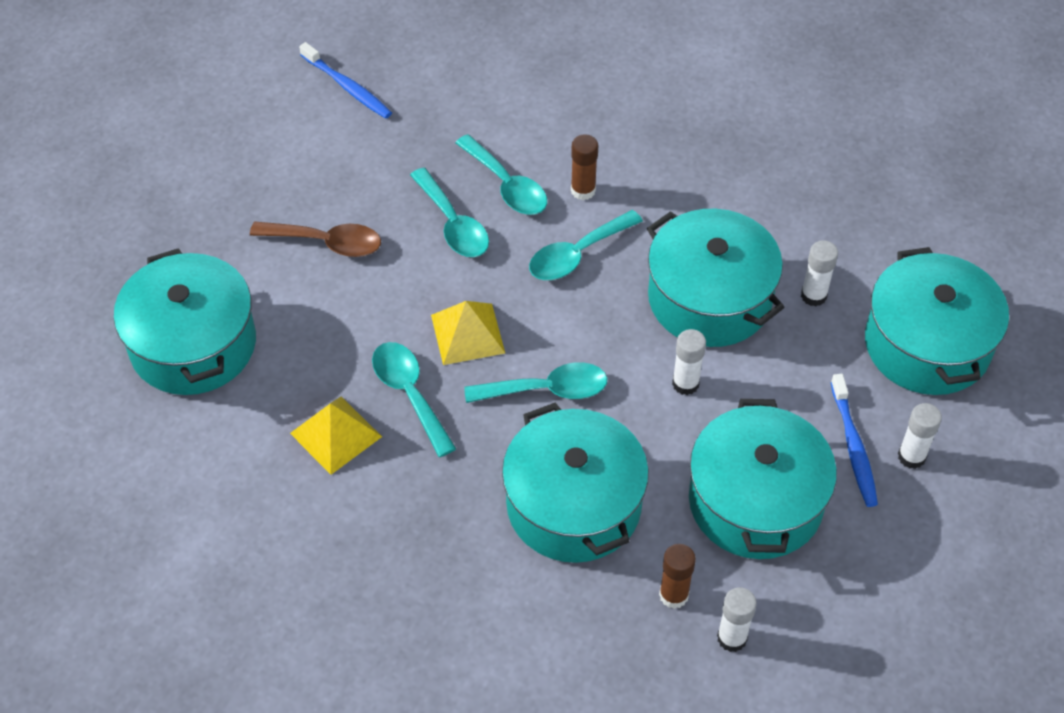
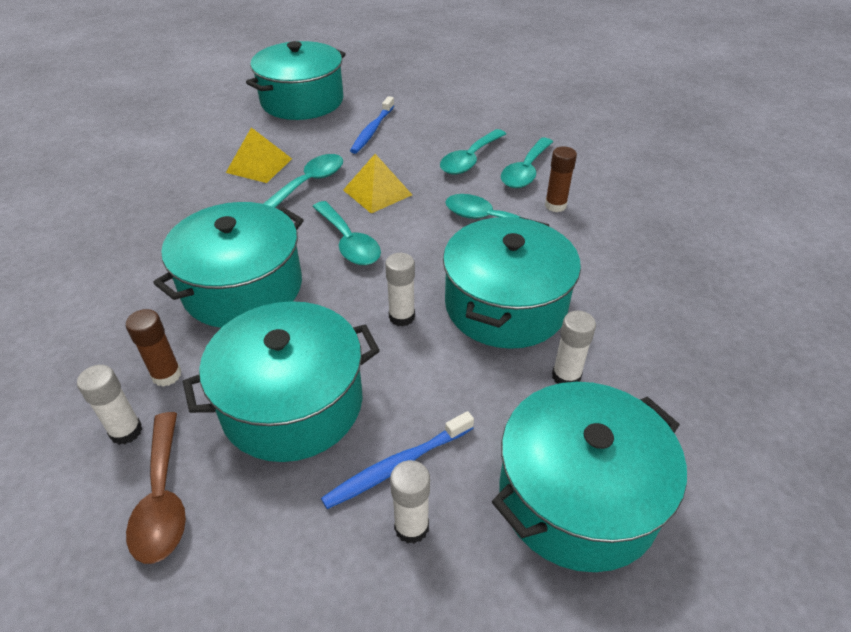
camera: 65 degrees right, 10 degrees down
brown spoon [250,222,381,257] -> brown spoon moved to [126,412,186,564]
blue toothbrush [299,42,392,119] -> blue toothbrush moved to [350,96,394,154]

